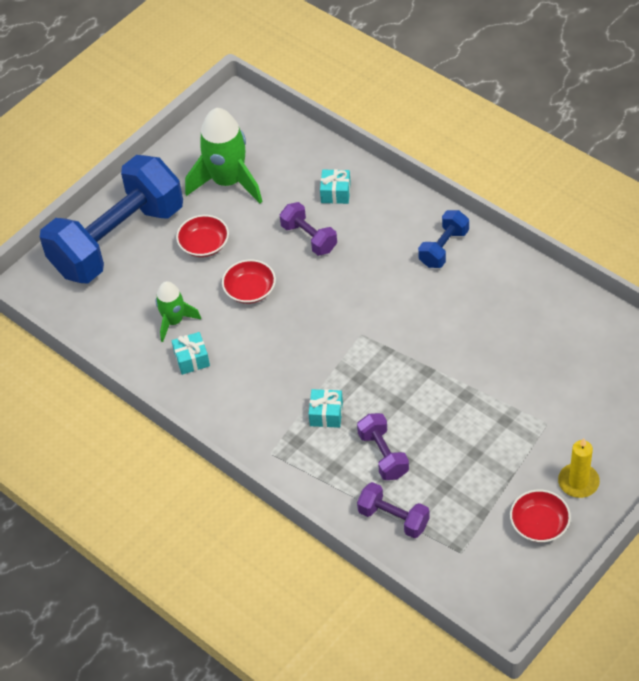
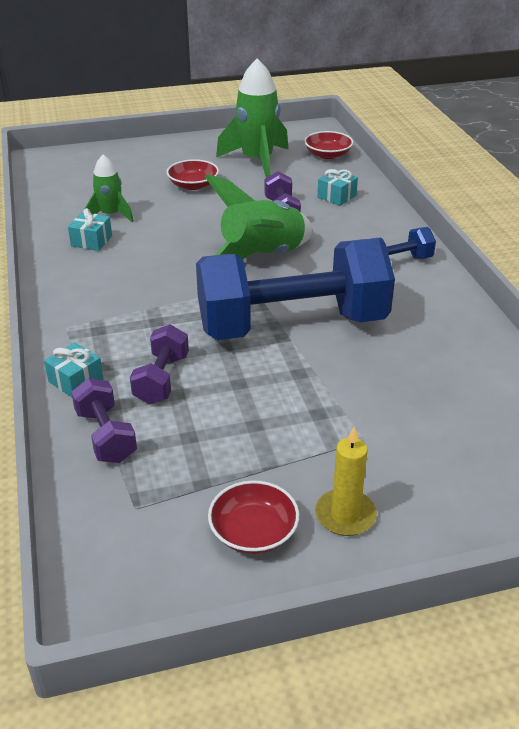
camera: 30 degrees right, 15 degrees down
blue dumbbell [40,155,183,283] -> blue dumbbell moved to [196,239,395,340]
red bowl [222,260,276,304] -> red bowl moved to [304,131,353,159]
turquoise gift [309,389,343,428] -> turquoise gift moved to [44,342,103,397]
none -> green rocket [204,174,313,259]

